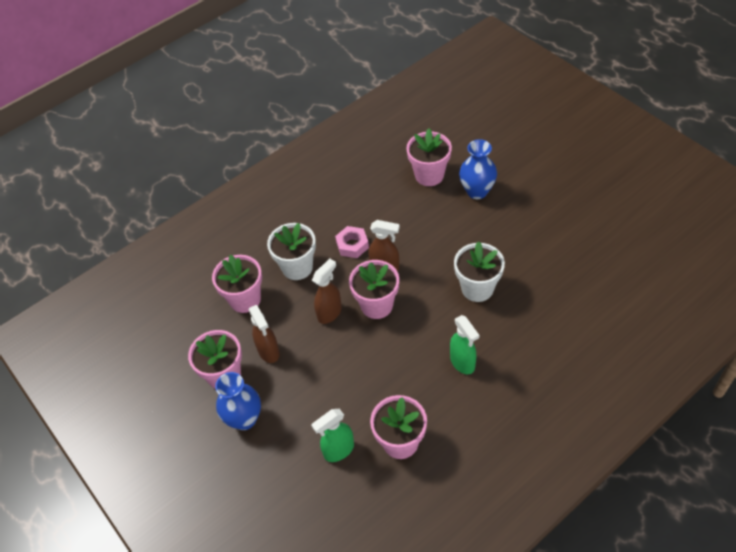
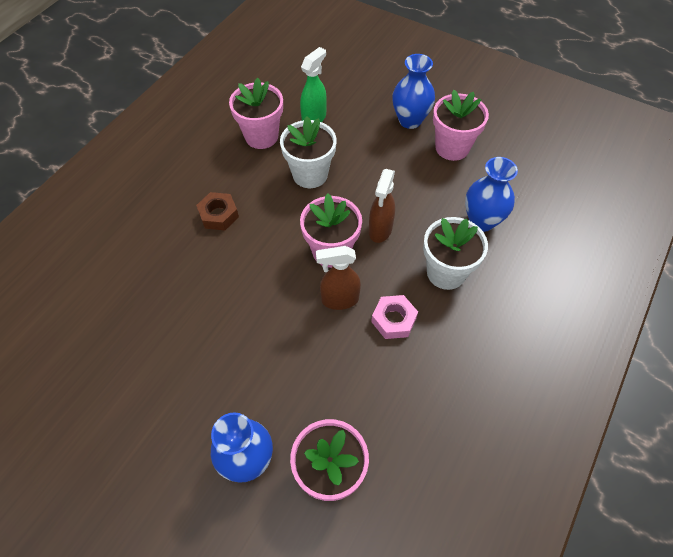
camera: 155 degrees right, 5 degrees up
pink flower pot [212,255,262,313] -> blue vase [465,157,518,232]
brown spray bottle [249,305,280,363] -> none
green spray bottle [450,315,479,374] -> brown nut [196,192,239,230]
white flower pot [454,241,505,302] -> white flower pot moved to [280,116,337,188]

